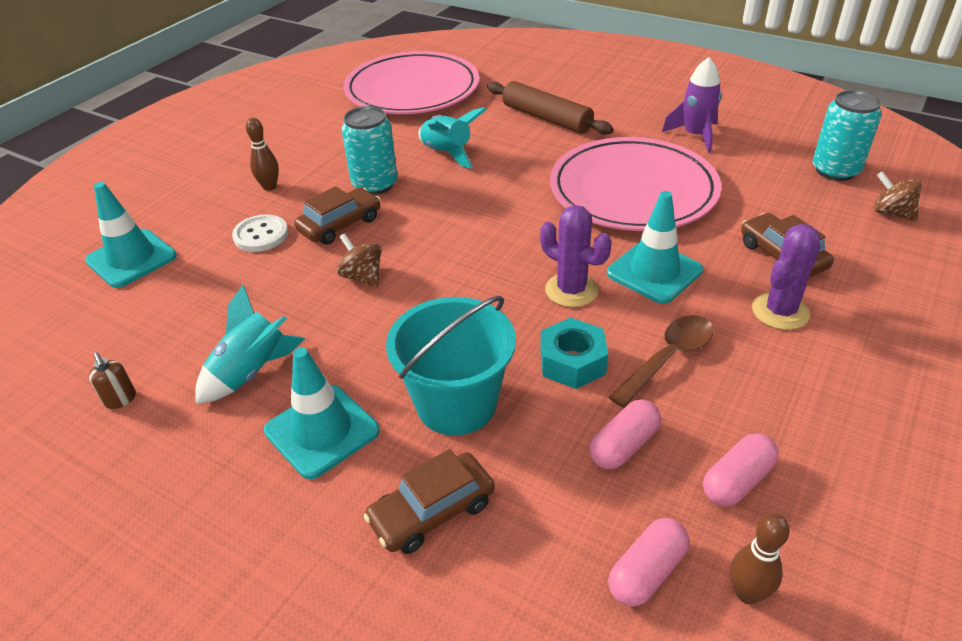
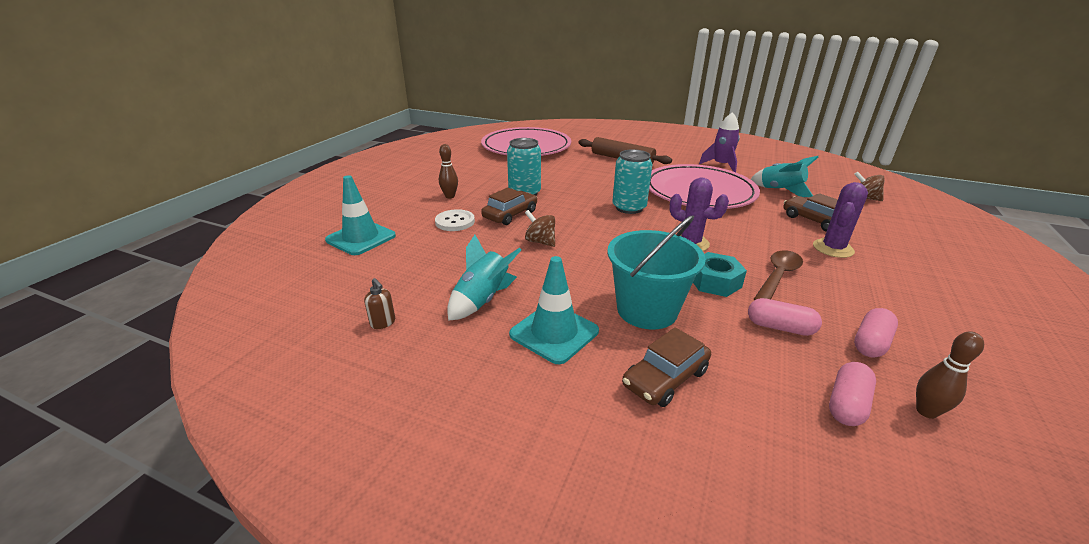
camera: 10 degrees left, 10 degrees down
turquoise rocket [418,107,487,169] -> turquoise rocket moved to [751,156,818,197]
pink capsule [589,399,661,470] -> pink capsule turned 75 degrees clockwise [748,298,822,336]
turquoise traffic cone [607,191,703,304] -> none
turquoise can [812,90,882,181] -> turquoise can moved to [612,149,652,214]

